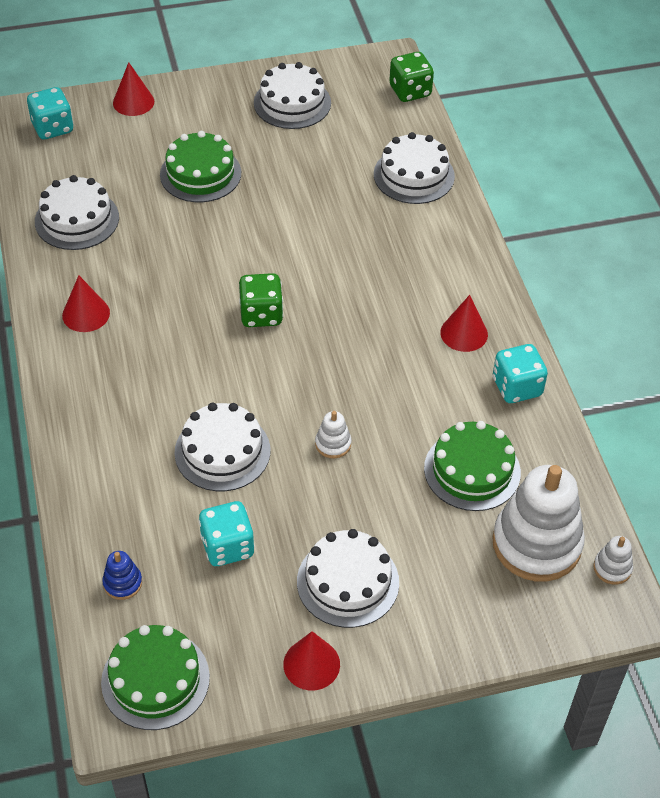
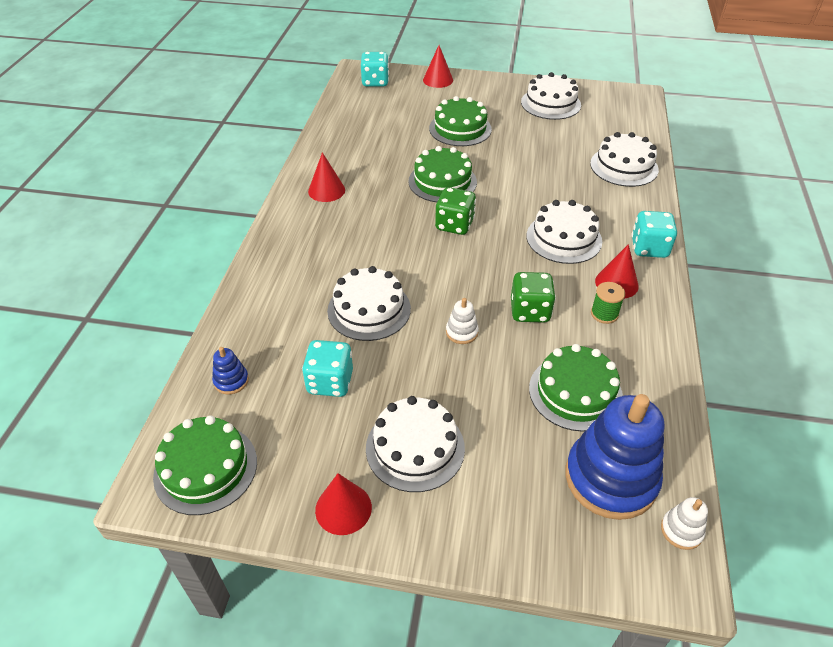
camera: 25 degrees right, 5 degrees down
white cake [35,175,119,250] -> white cake moved to [526,200,602,264]
green dice [389,52,434,102] -> green dice moved to [511,272,556,323]
white stacking toy [492,465,585,582] -> blue stacking toy [565,394,664,520]
turquoise dice [493,344,548,403] -> turquoise dice moved to [631,211,677,258]
none -> green cake [408,146,477,202]
none -> green spool [591,282,625,324]

